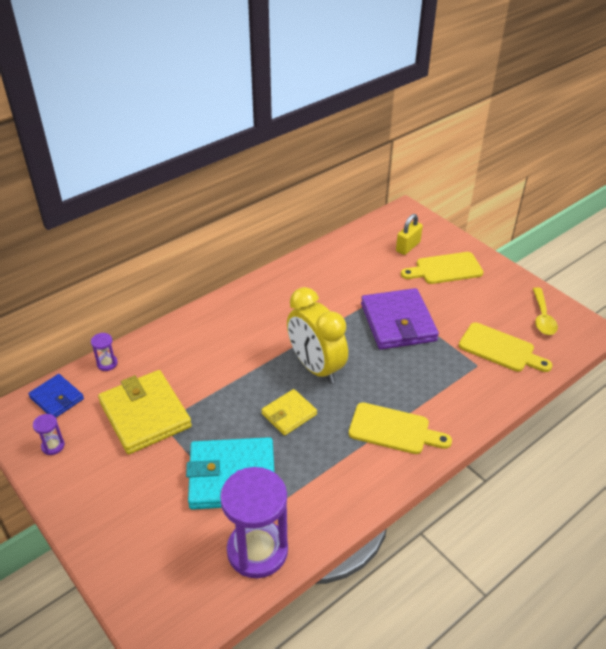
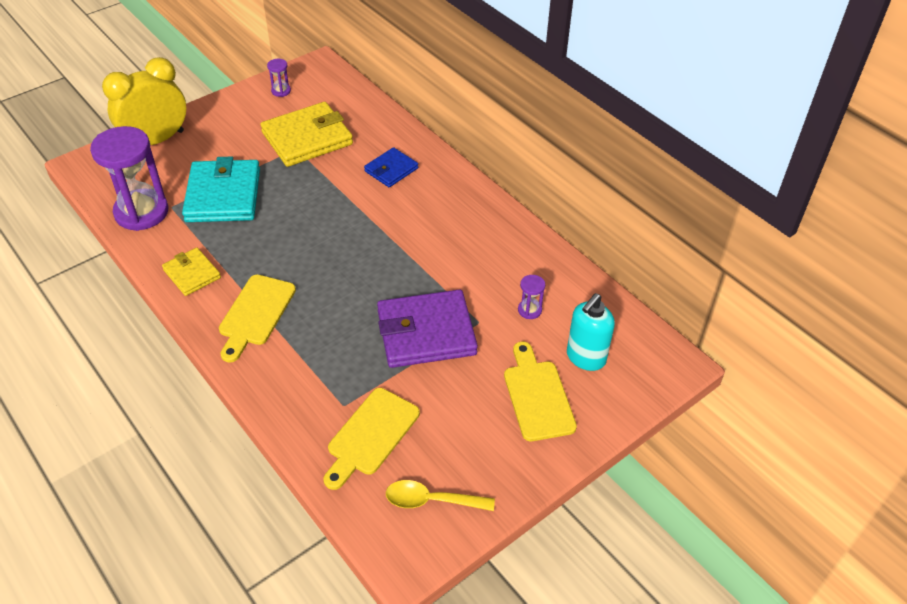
camera: 90 degrees right, 5 degrees up
blue wallet [28,374,84,417] -> blue wallet moved to [364,147,418,187]
purple hourglass [91,333,118,371] -> purple hourglass moved to [518,275,545,319]
yellow wallet [261,389,317,436] -> yellow wallet moved to [162,248,221,296]
yellow clock [287,287,348,384] -> yellow clock moved to [102,57,186,145]
yellow padlock [396,214,423,255] -> turquoise soap dispenser [567,293,615,371]

